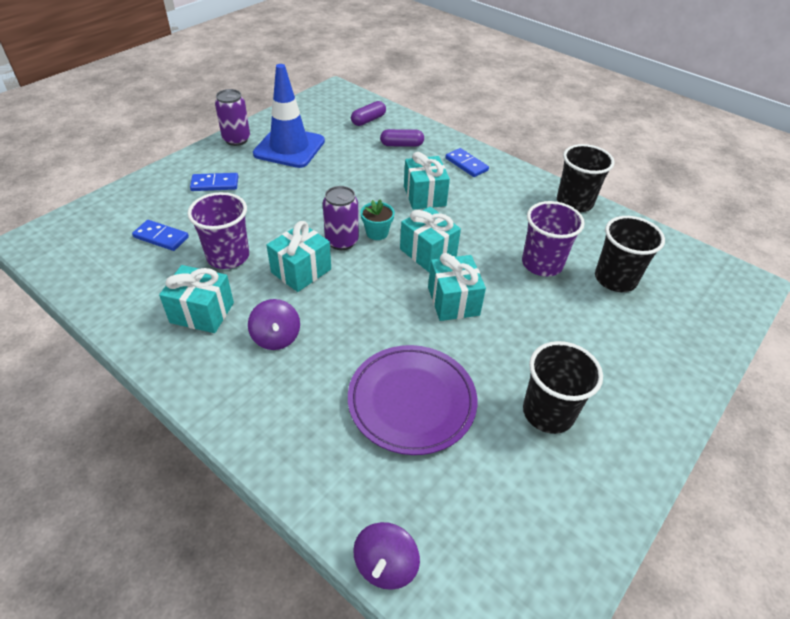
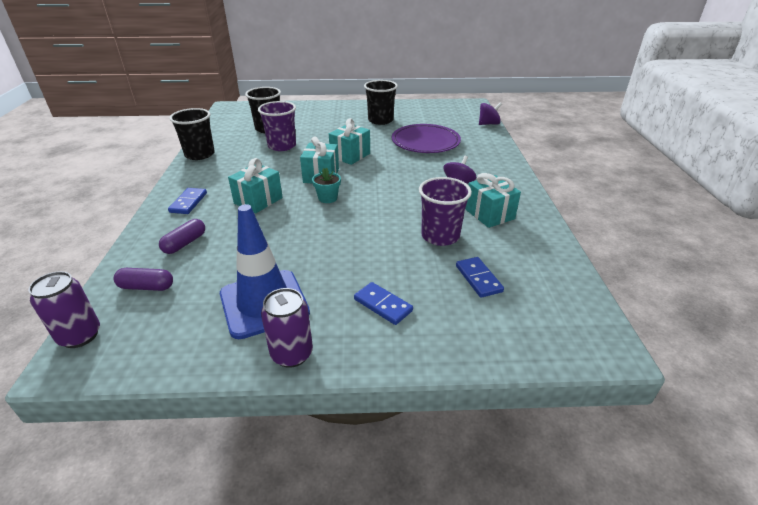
camera: 130 degrees left, 10 degrees down
turquoise gift [267,221,331,292] -> none
purple can [323,186,359,250] -> purple can moved to [28,271,100,348]
purple capsule [380,129,424,147] -> purple capsule turned 75 degrees clockwise [159,219,205,254]

